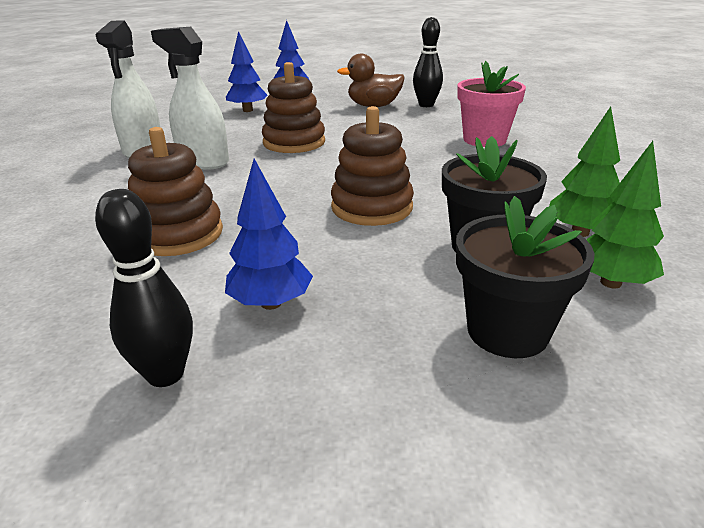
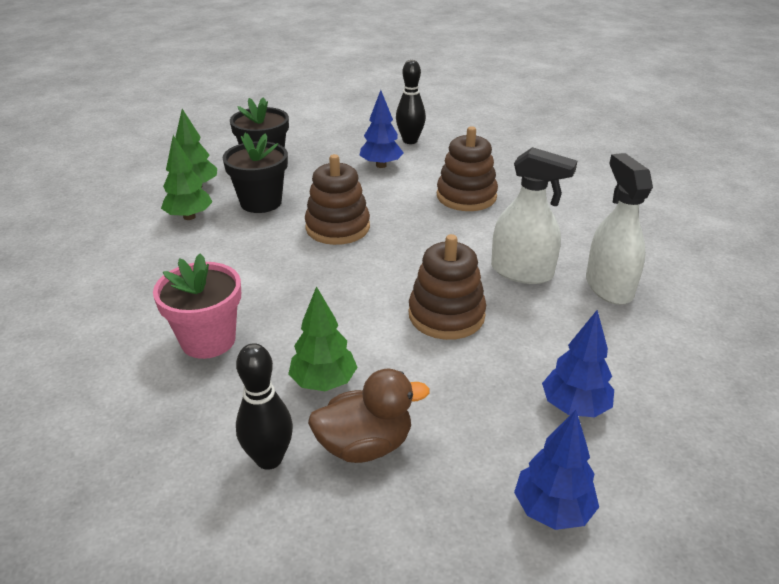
camera: 170 degrees right, 5 degrees up
none -> green tree [288,286,358,391]

